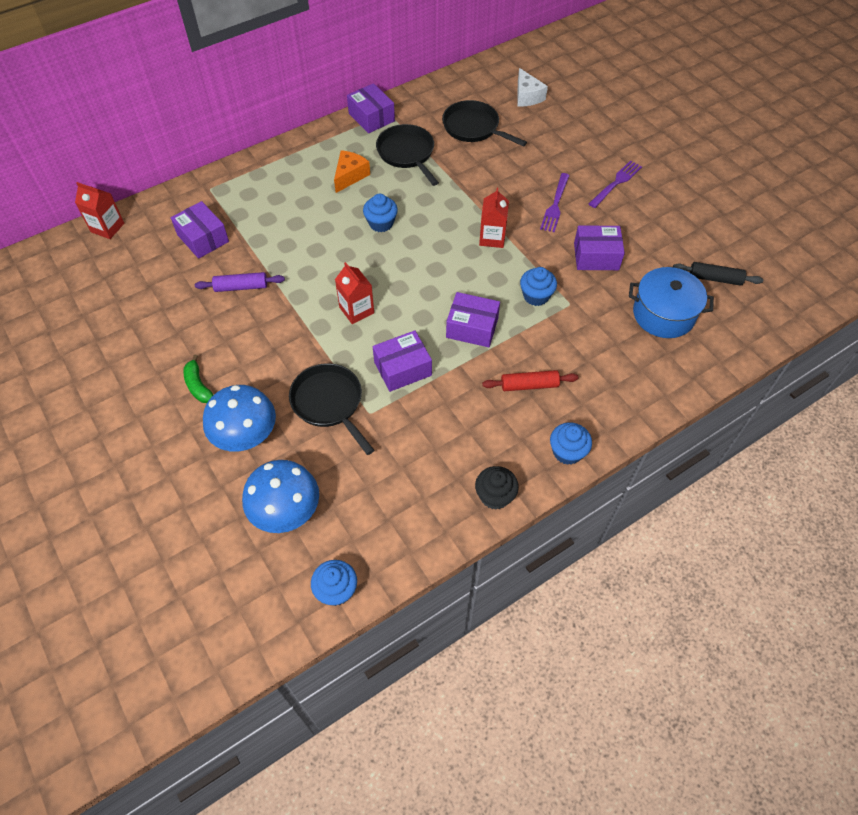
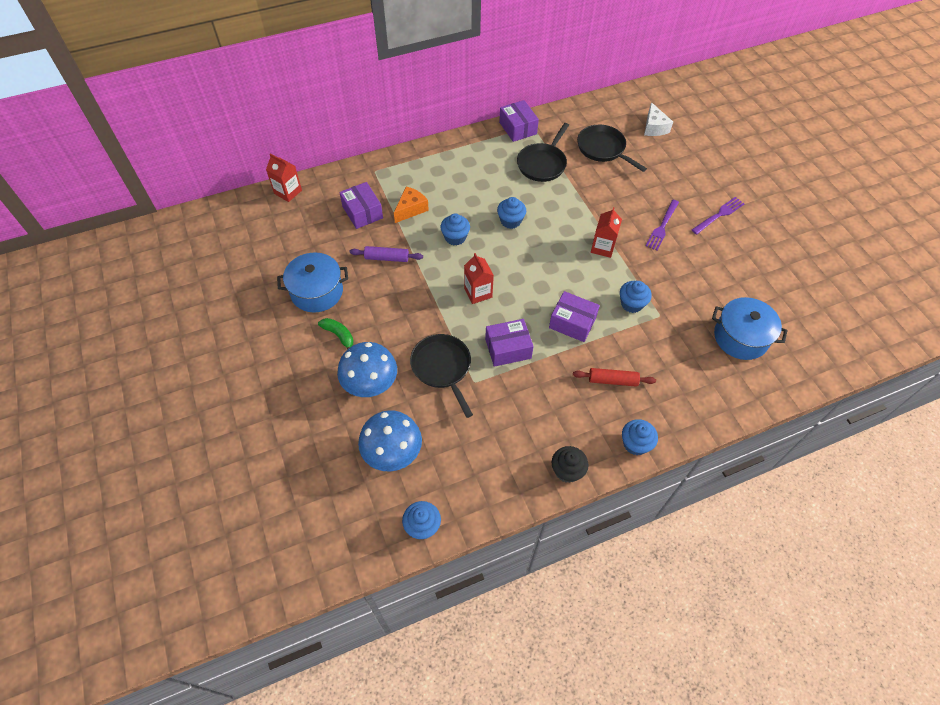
camera: 10 degrees right, 0 degrees up
green banana [183,355,213,403] -> green banana turned 150 degrees clockwise [318,318,353,349]
orange cheese [334,150,370,193] -> orange cheese moved to [394,186,429,223]
black pan [376,124,439,186] -> black pan turned 135 degrees counterclockwise [517,123,569,182]
purple box [574,225,625,270] -> none
black rolling pin [673,262,763,286] -> none
none -> blue pot [277,252,348,313]
none -> blue cupcake [440,213,470,246]

